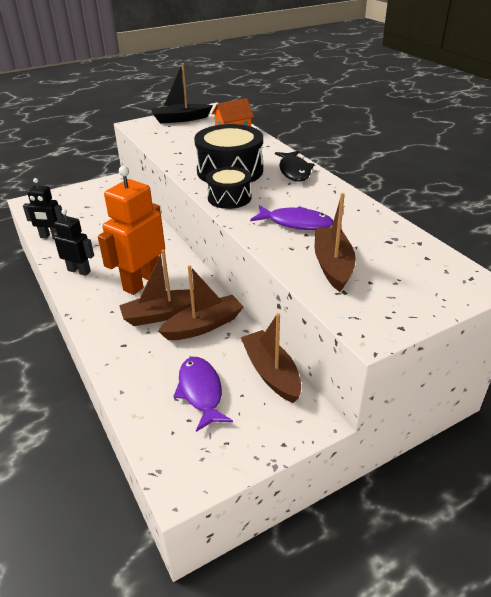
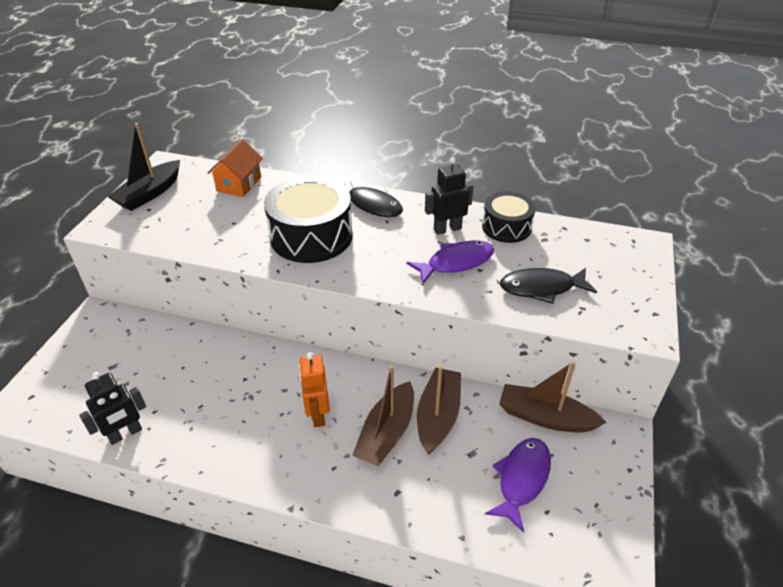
camera: 45 degrees left, 5 degrees up
black robot [53,209,94,276] -> black robot moved to [425,157,474,235]
orange robot [98,166,165,295] -> orange robot [299,352,330,427], size x0.58
purple fish [173,357,233,432] -> purple fish turned 90 degrees clockwise [485,438,551,532]
black drum [206,167,251,209] -> black drum moved to [482,191,536,243]
brown boat [315,193,356,292] -> black fish [500,268,597,304]

